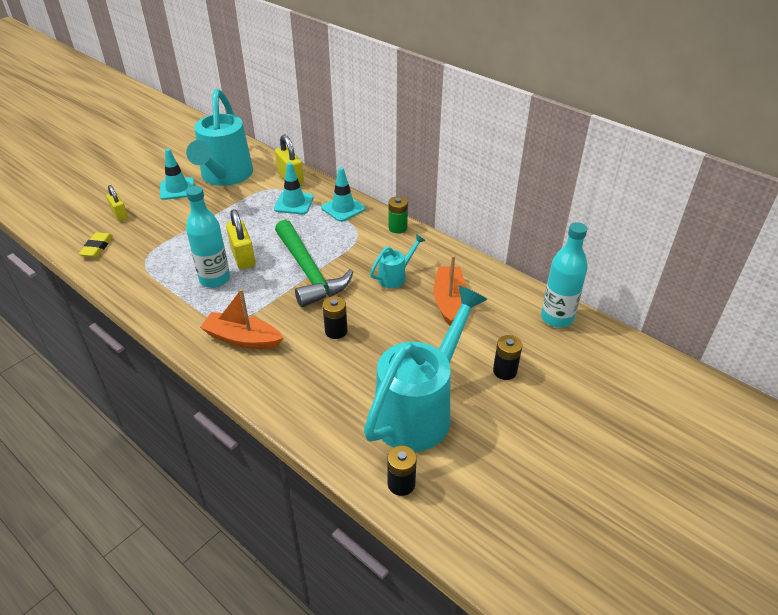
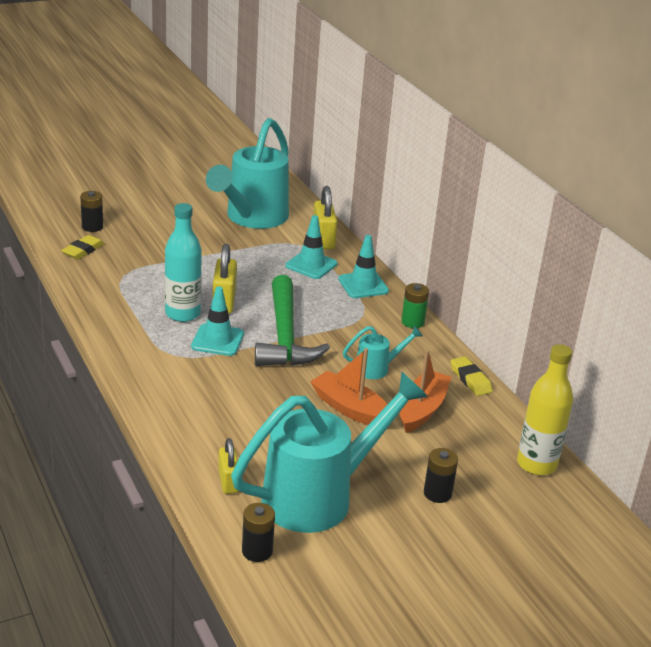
camera: 20 degrees right, 10 degrees down
yellow padlock [106,185,128,221] -> yellow padlock moved to [218,438,239,494]
turquoise traffic cone [160,148,194,200] -> turquoise traffic cone moved to [191,286,244,356]
orange boat [200,289,283,349] -> orange boat moved to [310,348,387,425]
black battery [323,296,347,339] -> black battery moved to [80,191,103,232]
turquoise bottle [541,222,588,328] -> yellow bottle [517,344,573,475]
none -> yellow eraser [451,356,493,396]

